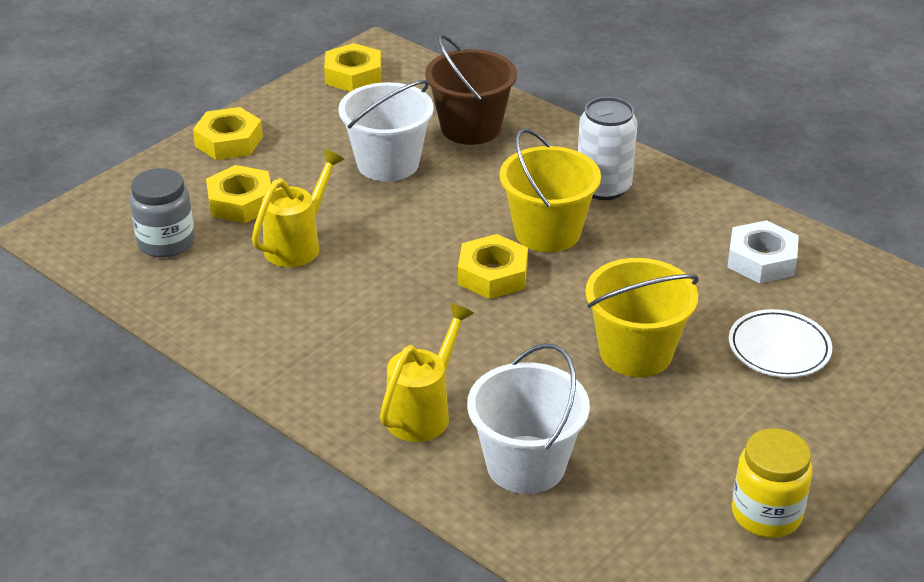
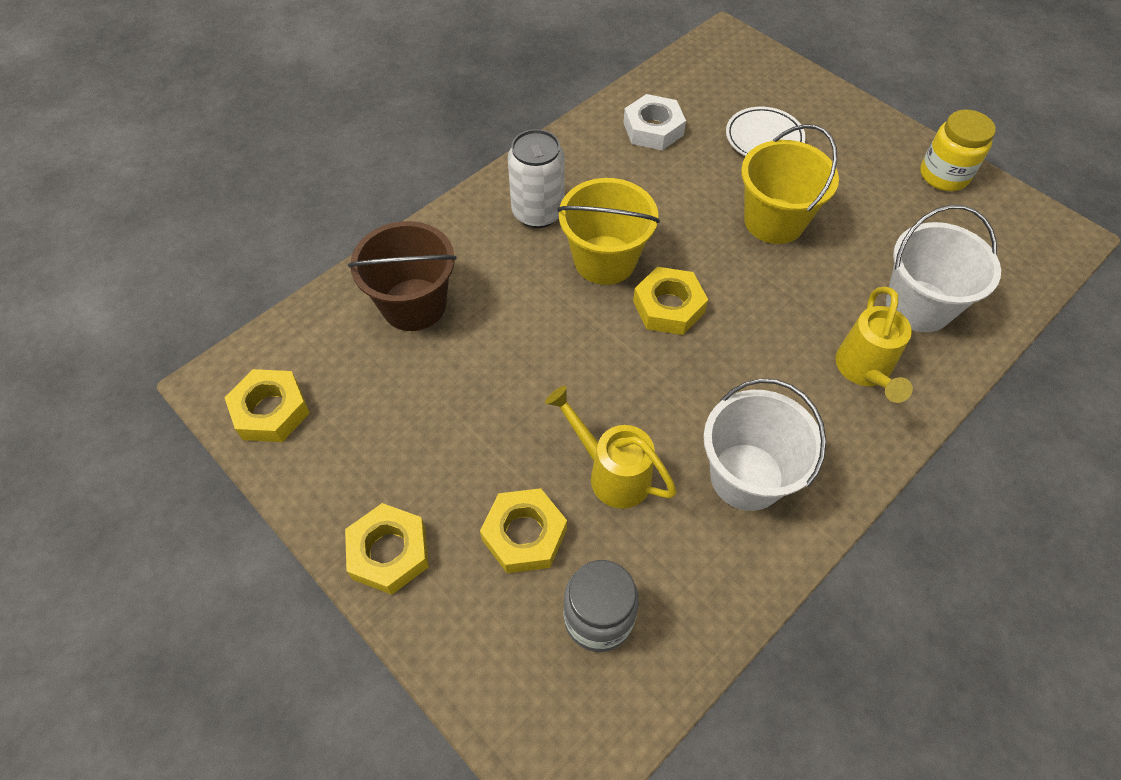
camera: 85 degrees left, 20 degrees up
white bucket [339,80,434,181] -> white bucket moved to [703,379,826,511]
yellow watering can [380,303,474,442] -> yellow watering can turned 120 degrees counterclockwise [835,287,913,403]

